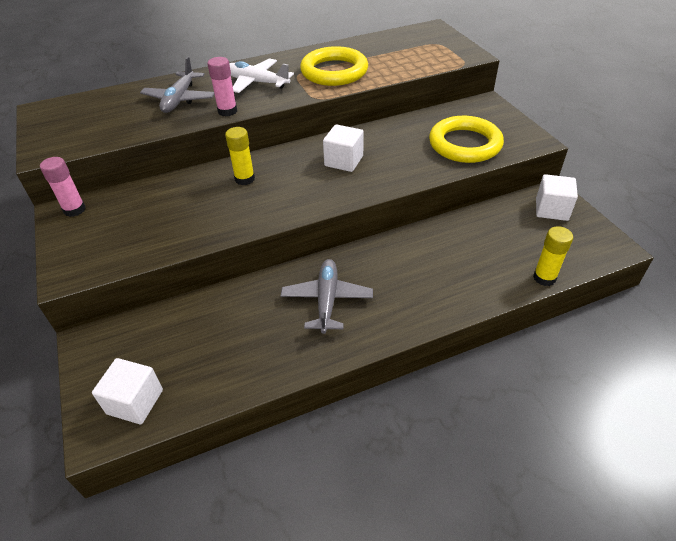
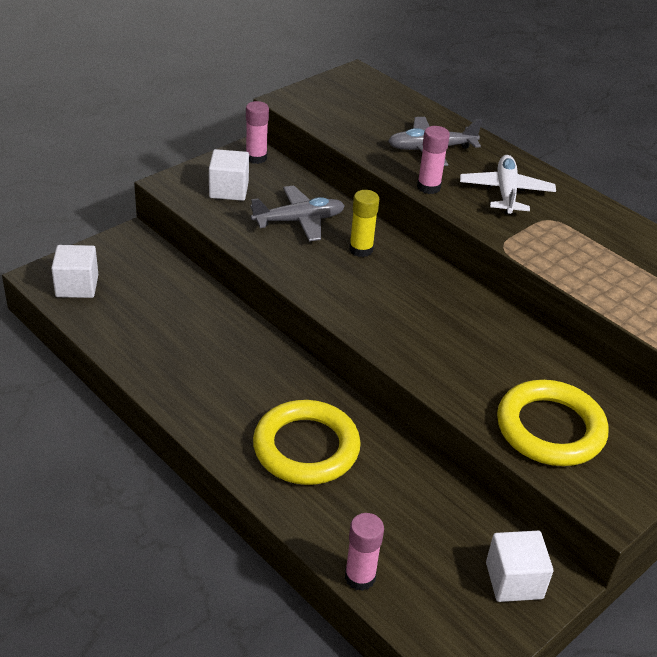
camera: 65 degrees right, 5 degrees down
grey plane [281,259,373,334] -> grey plane moved to [250,186,345,241]
yellow ring [300,46,368,86] -> yellow ring moved to [253,400,361,485]
white cube [323,124,364,172] -> white cube moved to [209,149,249,201]
yellow glue stick [533,226,573,286] -> pink glue stick [345,513,384,591]

